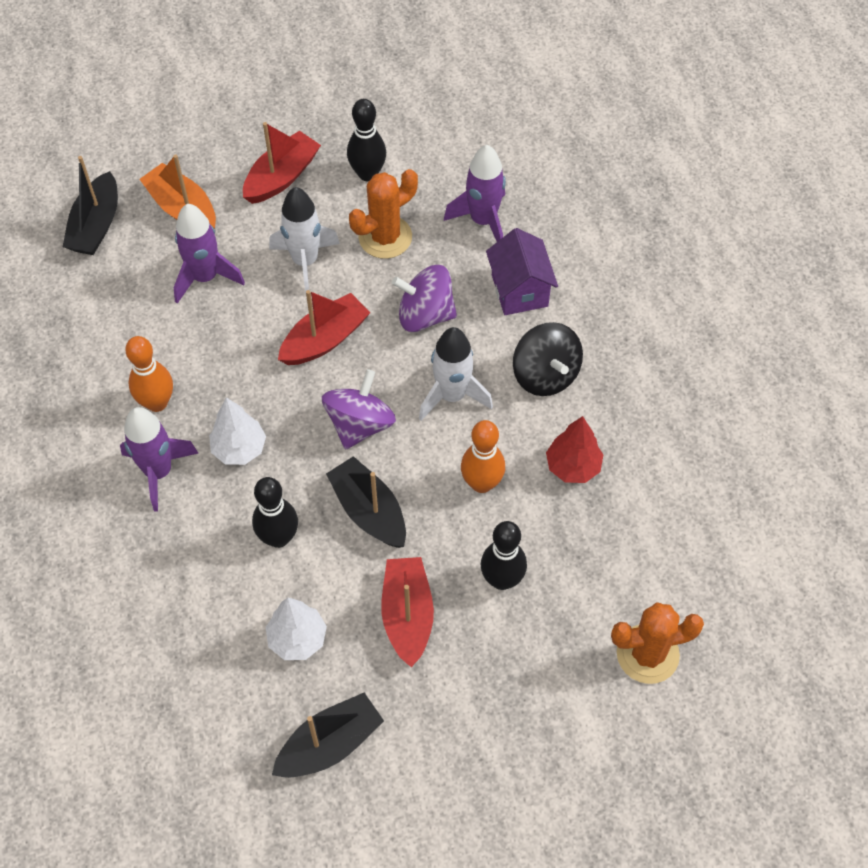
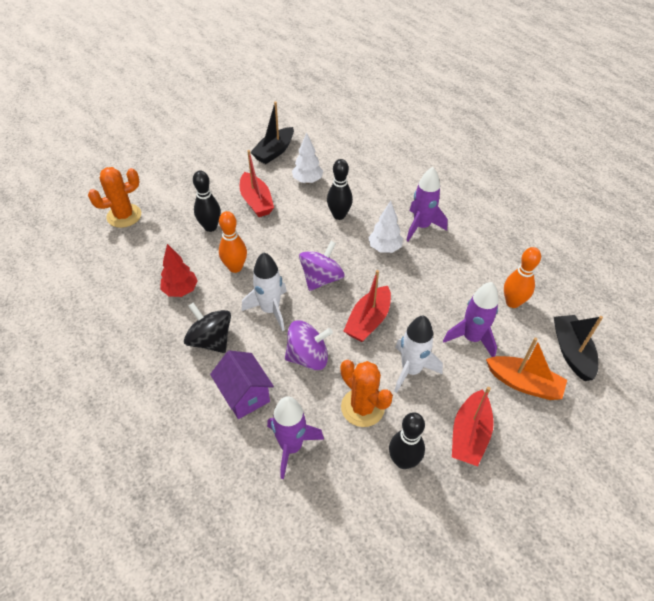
camera: 160 degrees right, 10 degrees down
orange bowling pin [125,336,173,412] -> orange bowling pin moved to [504,247,541,308]
purple spinning top [322,369,396,450] -> purple spinning top turned 150 degrees counterclockwise [299,241,344,291]
black boat [326,456,406,548] -> none
orange cactus [349,169,418,259] -> orange cactus turned 75 degrees counterclockwise [340,360,393,427]

